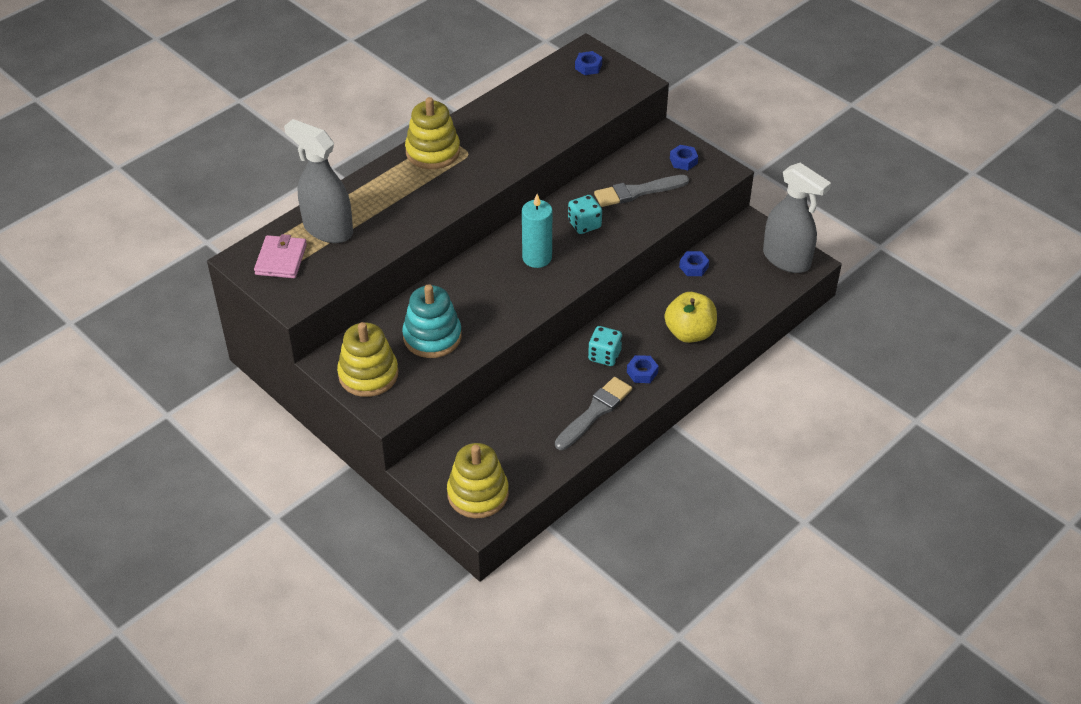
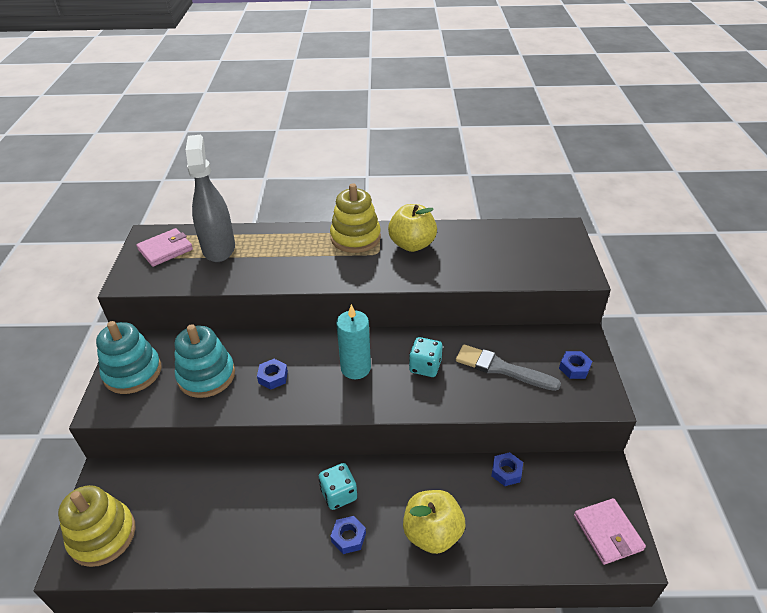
camera: 45 degrees right, 5 degrees down
yellow stacking toy [337,322,398,397] -> turquoise stacking toy [96,321,161,394]
grey brush [555,377,632,450] -> none
blue nut [575,51,602,75] -> blue nut moved to [257,359,288,389]
grey spray bottle [763,163,831,273] -> pink wallet [574,498,646,565]
none -> yellow apple [388,204,437,252]

